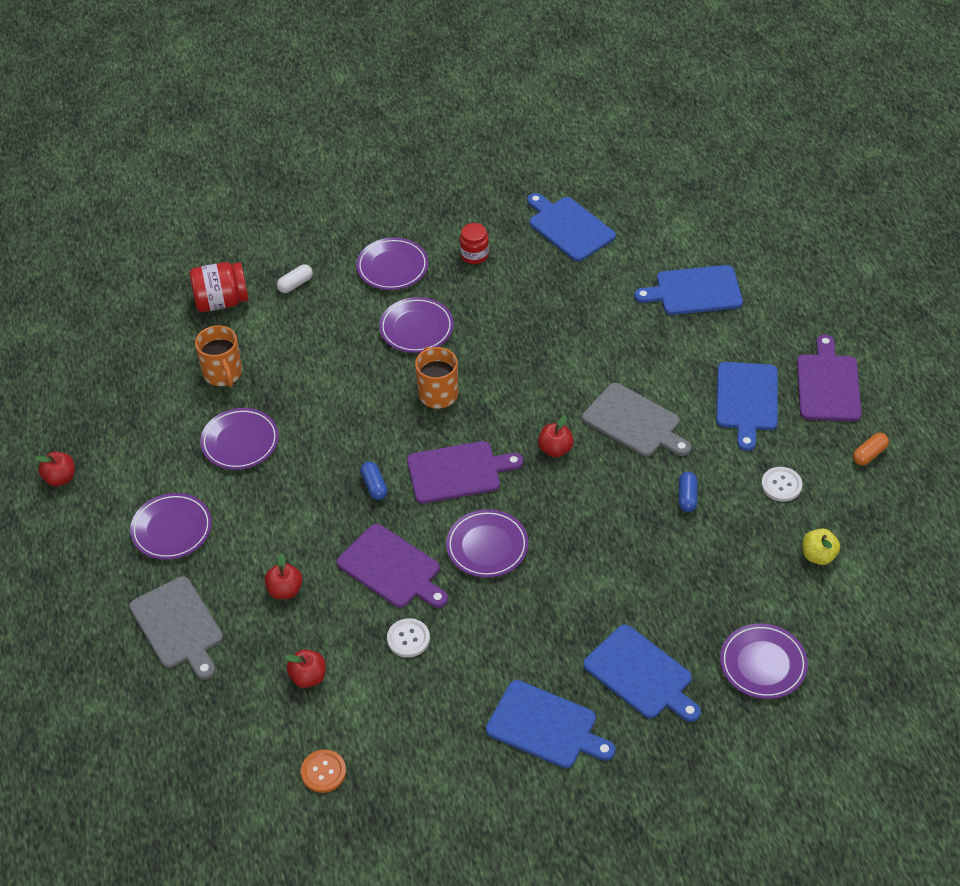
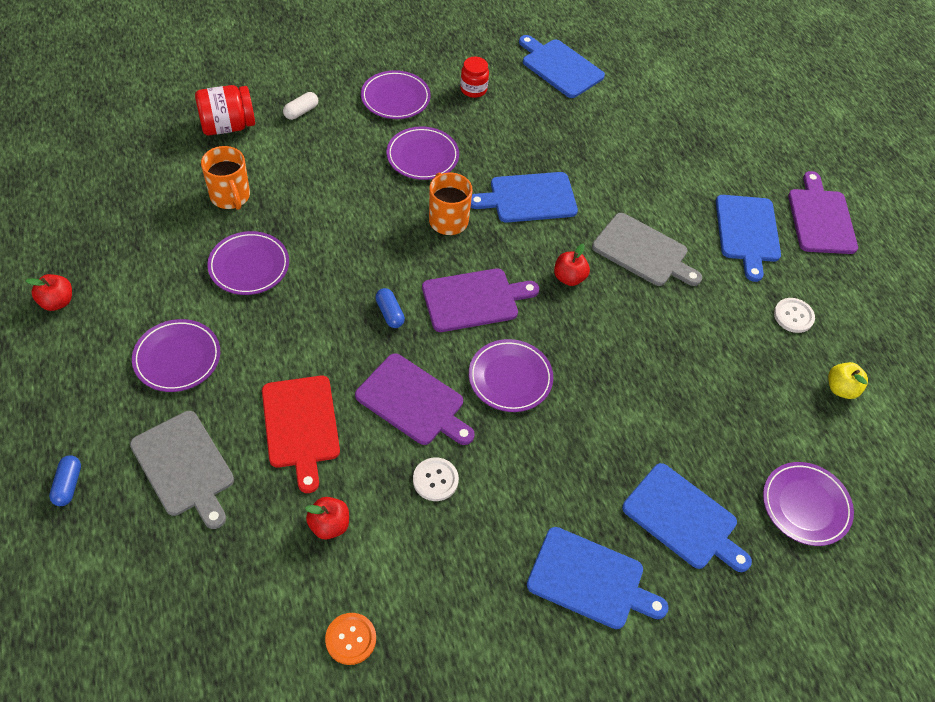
camera: 10 degrees left, 5 degrees up
red apple [264,553,302,599] -> red cutting board [262,376,340,493]
blue cutting board [634,265,743,315] -> blue cutting board moved to [471,172,578,223]
blue capsule [679,471,697,512] -> blue capsule moved to [49,455,81,506]
orange capsule [853,433,889,466] -> none

